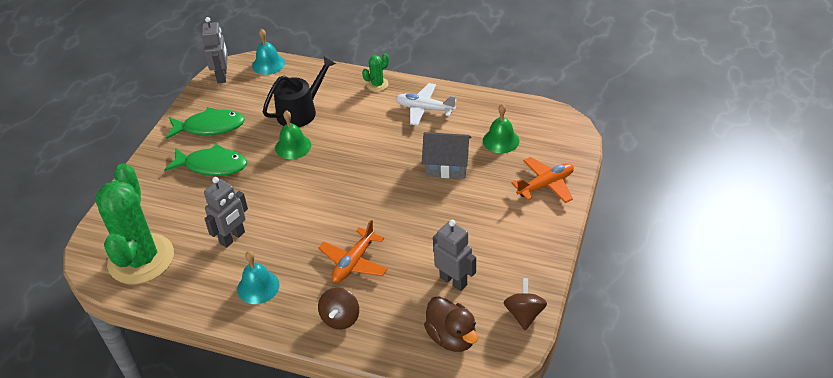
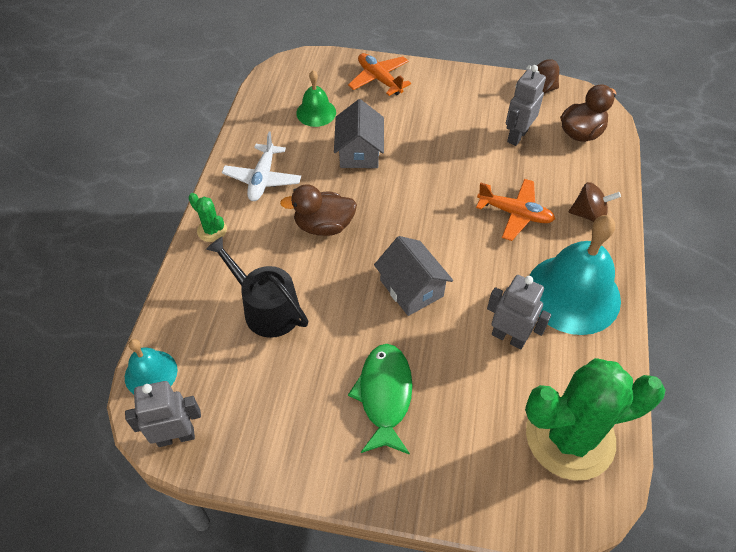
camera: 100 degrees left, 10 degrees up
green fish [166,107,245,139] -> none
turquoise bell [237,251,280,304] -> turquoise bell [529,215,621,335], size x1.94
green bell [275,110,311,159] -> none
none -> brown duck [280,184,357,236]
none -> grey house [374,236,453,316]

